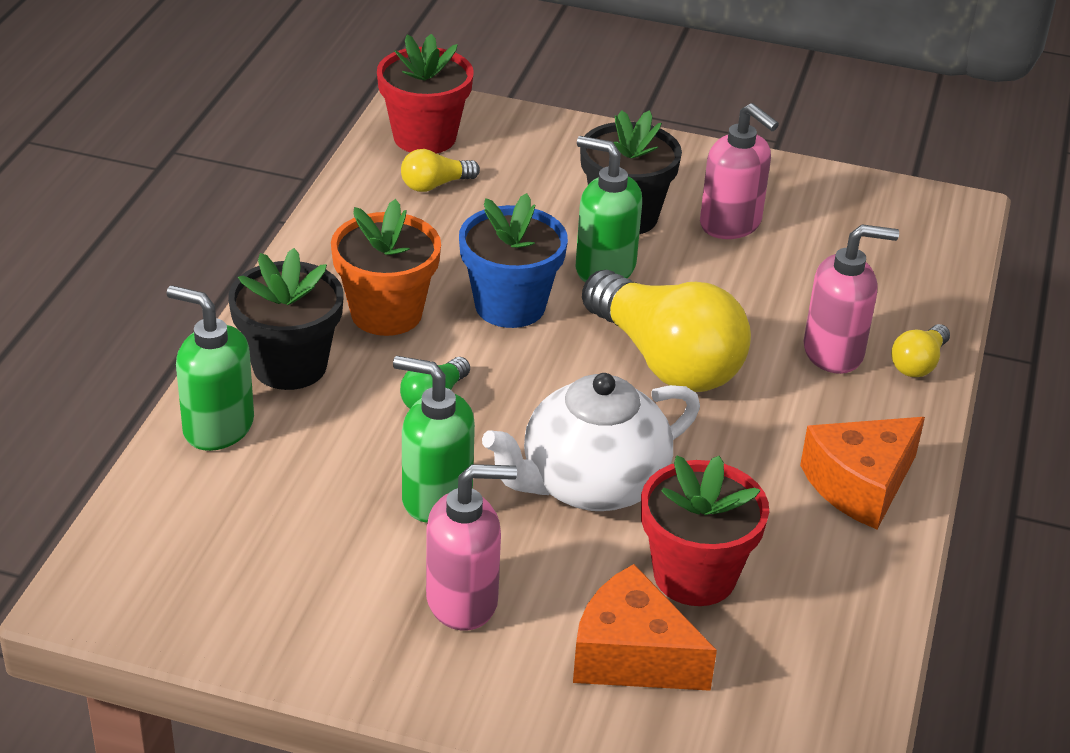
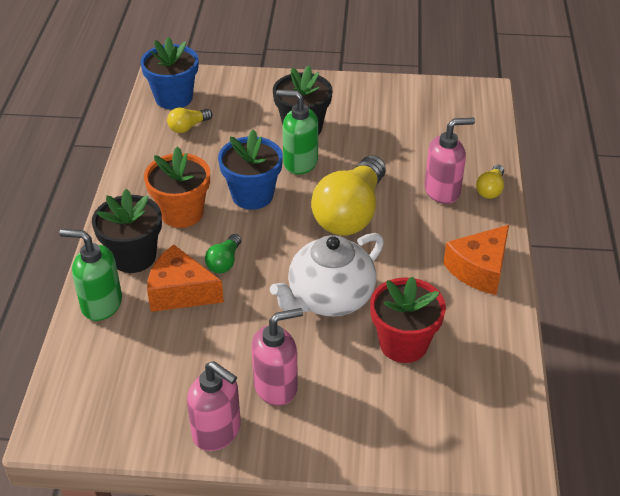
camera: 10 degrees left, 5 degrees up
red flower pot [377,34,474,154] -> blue flower pot [140,37,198,109]
green soap dispenser [393,356,475,523] -> none
orange cheese [573,564,717,691] -> orange cheese moved to [147,244,224,312]
yellow light bulb [582,270,751,392] -> yellow light bulb turned 75 degrees clockwise [311,155,386,236]
pink soap dispenser [700,103,779,239] -> pink soap dispenser moved to [187,361,241,451]

